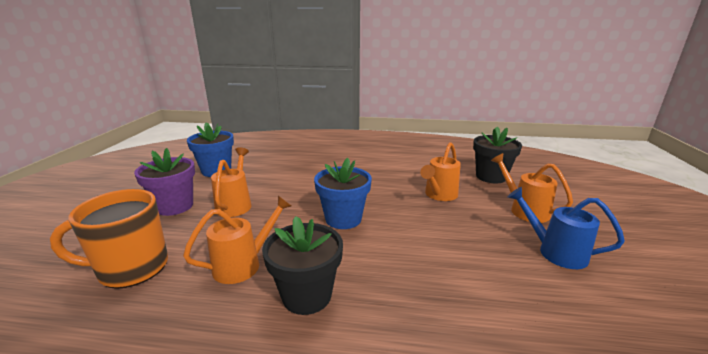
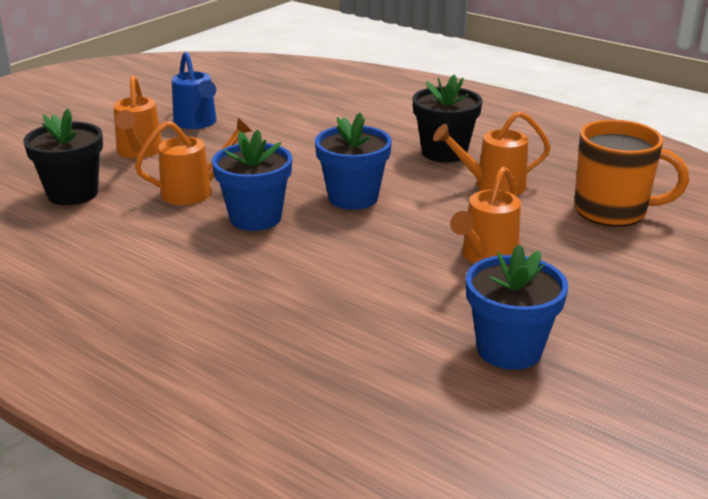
camera: 150 degrees left, 5 degrees up
purple flower pot [134,148,195,216] -> none
none -> blue flower pot [212,130,292,231]

